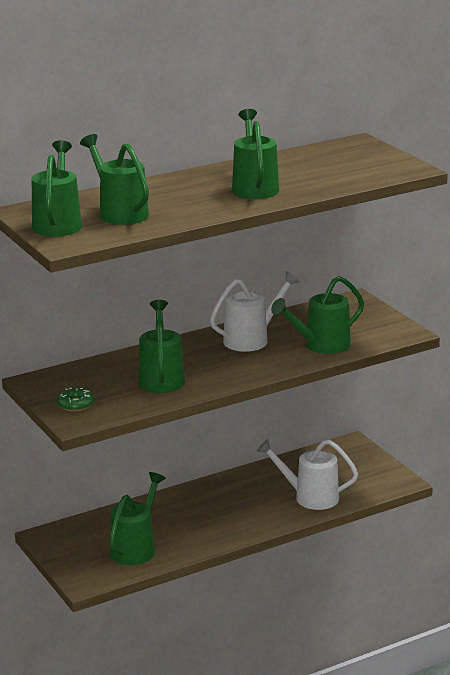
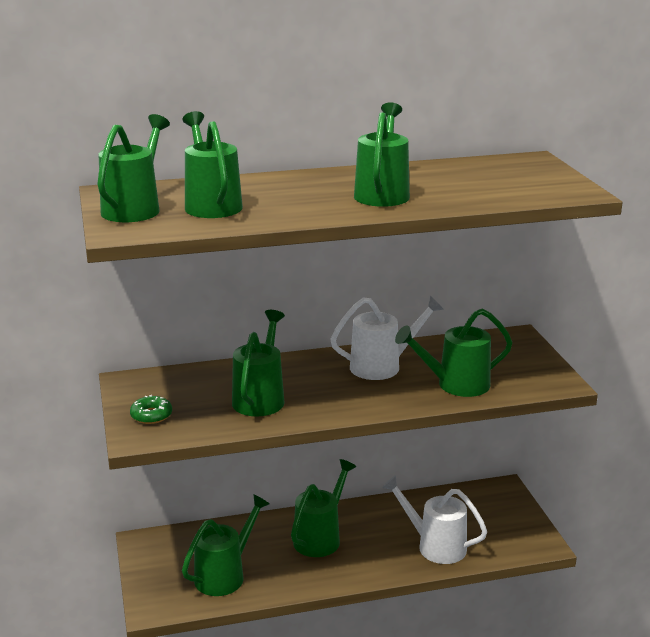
camera: 15 degrees right, 0 degrees up
none -> green watering can [291,459,356,557]

